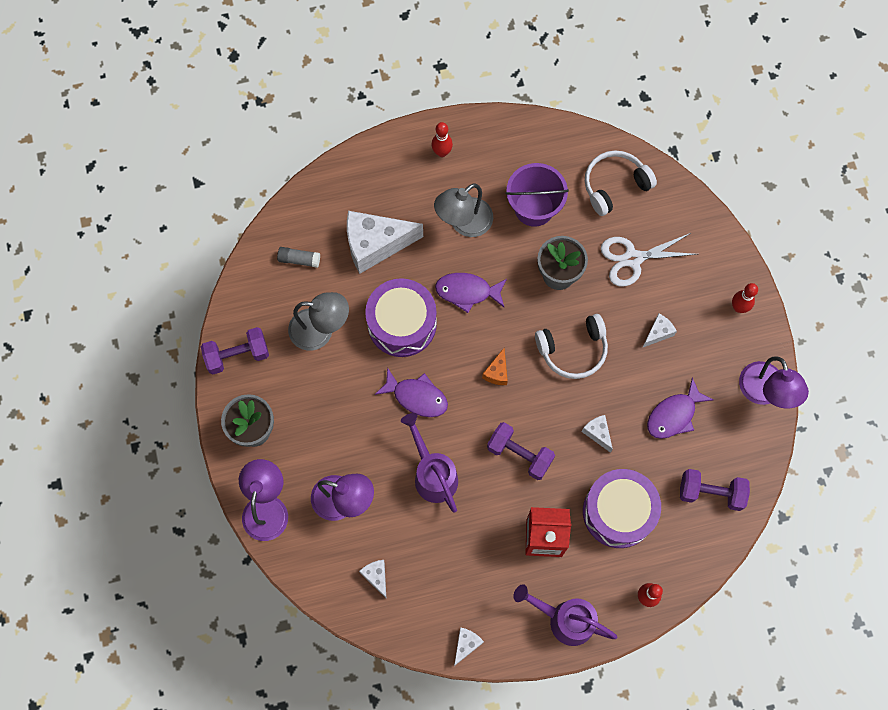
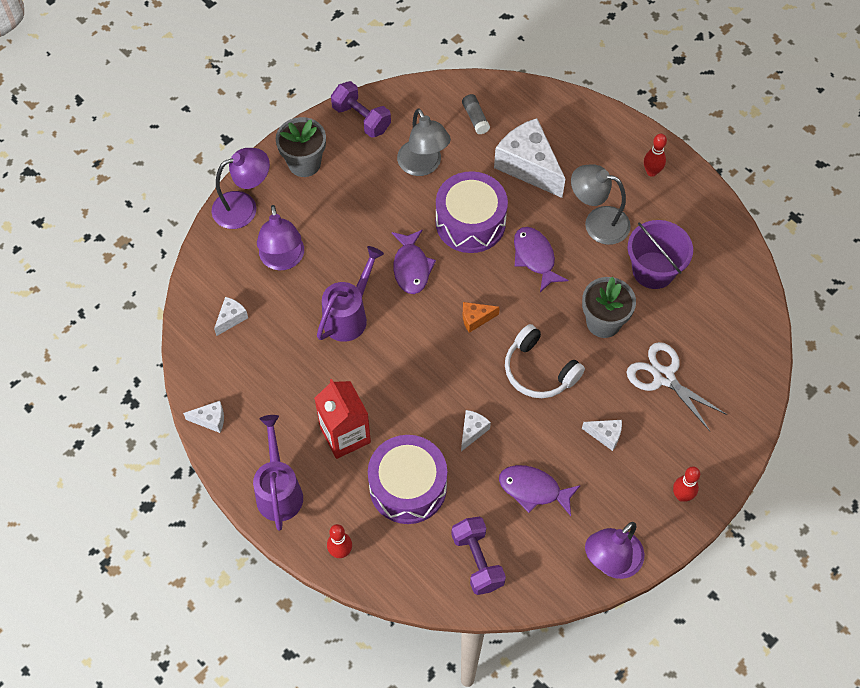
camera: 60 degrees right, 10 degrees down
purple dumbbell [487,422,555,480] -> none
white headphones [585,151,657,216] -> none

